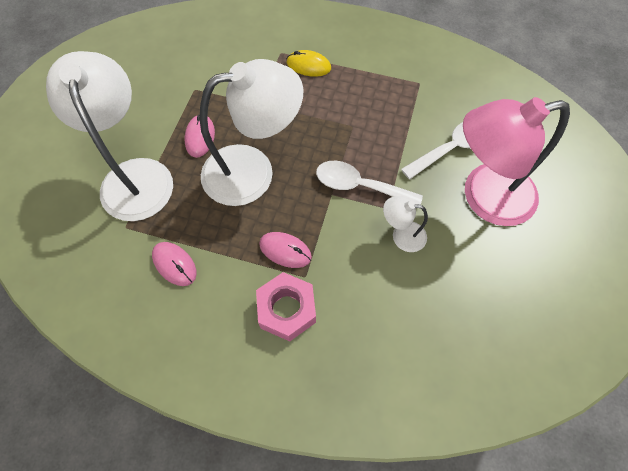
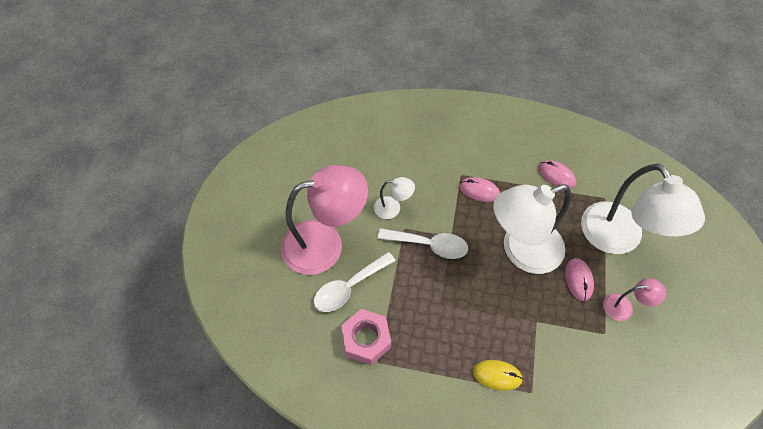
camera: 175 degrees right, 5 degrees down
pink nut [256,272,316,341] -> pink nut moved to [341,309,391,365]
none -> pink lamp [603,278,666,321]

